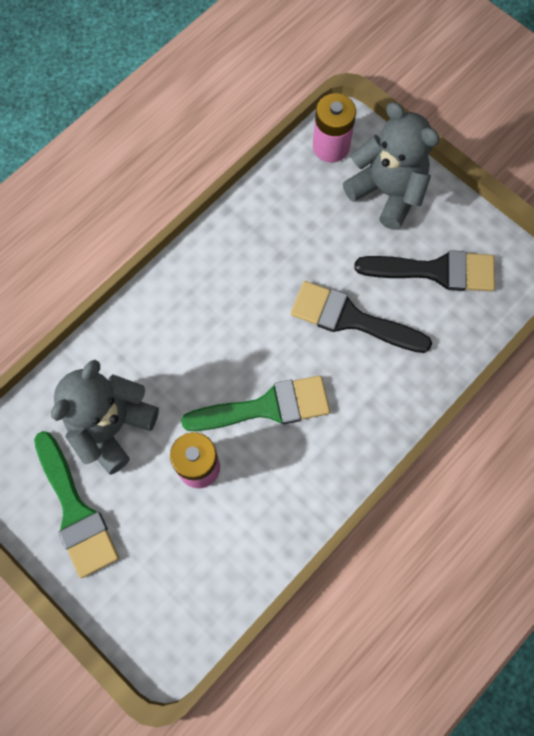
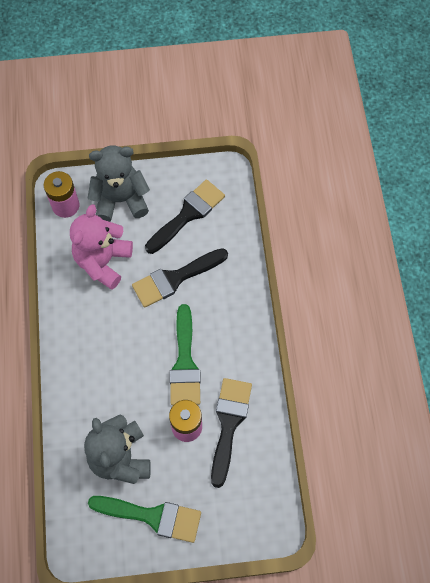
camera: 50 degrees left, 5 degrees down
green brush [181,375,330,431] -> green brush turned 150 degrees clockwise [170,304,201,406]
none -> pink teddy bear [70,204,133,289]
none -> black brush [211,378,252,488]

